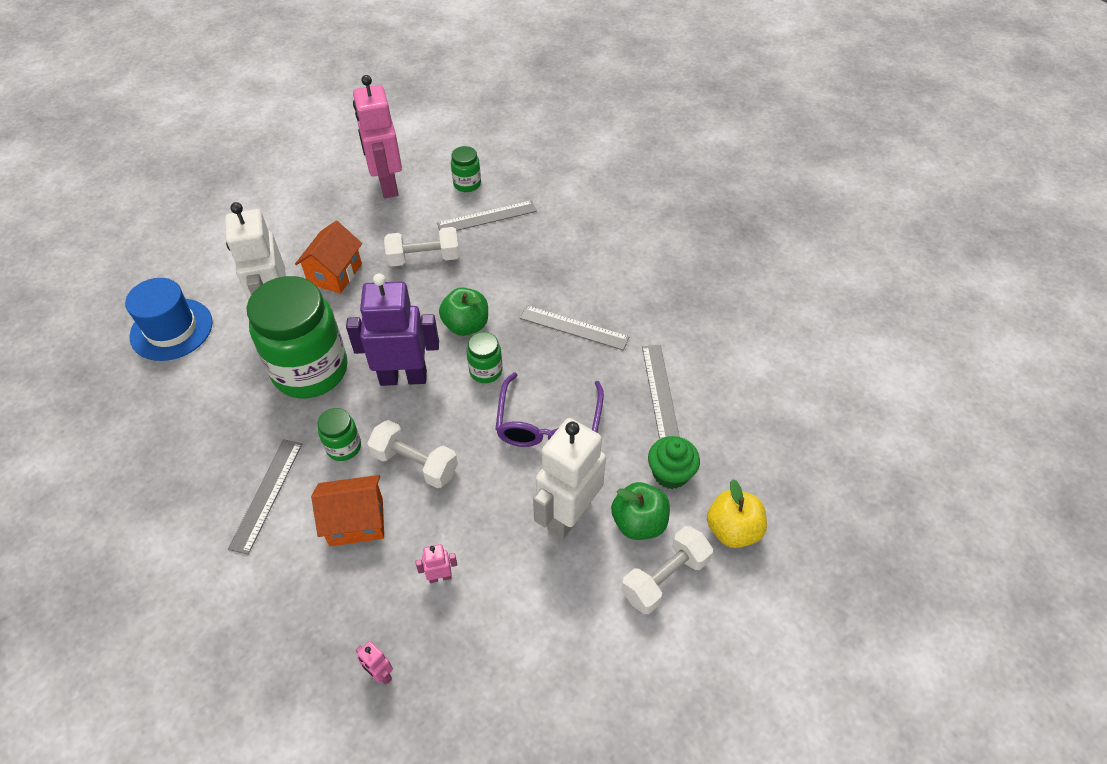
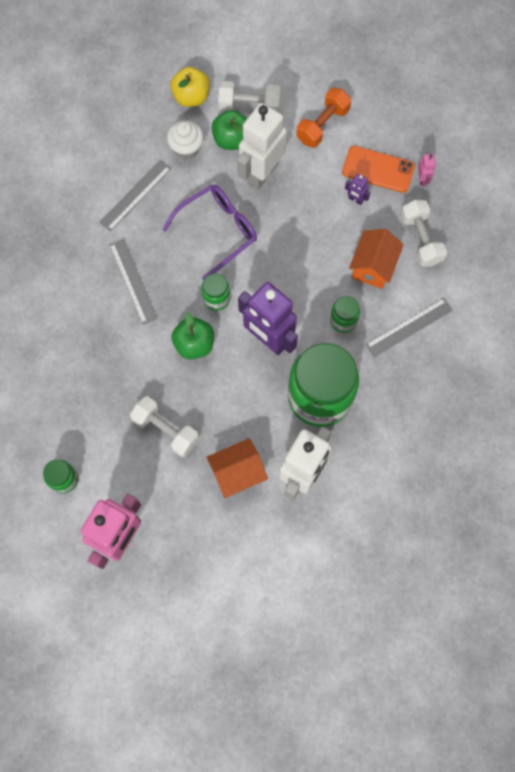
camera: 135 degrees left, 20 degrees up
blue hat [125,278,213,361] -> none
orange house [311,475,384,546] -> orange house turned 75 degrees clockwise [349,229,404,289]
white dumbbell [367,420,458,488] -> white dumbbell moved to [400,200,447,267]
pink robot [415,544,457,583] -> purple robot [345,174,370,205]
grey ruler [437,200,537,231] -> none
white robot [533,418,606,539] -> white robot turned 135 degrees clockwise [237,103,287,190]
green cupcake [648,436,700,489] -> white cupcake [167,120,204,159]
none -> orange dumbbell [296,87,351,148]
none -> orange phone [342,146,415,193]

